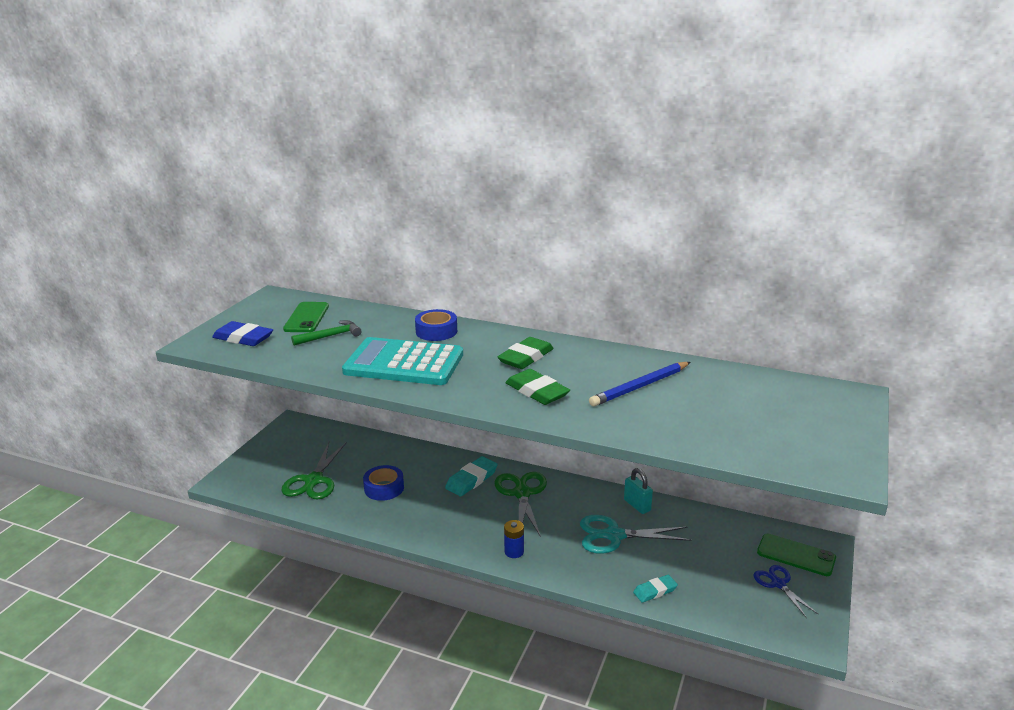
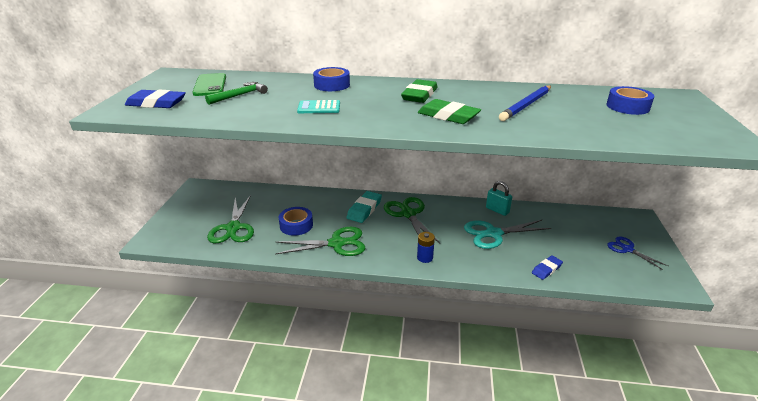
camera: 15 degrees left, 5 degrees up
turquoise calculator [342,337,463,385] -> turquoise calculator [297,100,340,113], size x0.43
turquoise eraser [633,575,678,603] -> blue eraser [532,255,563,280]
green phone [757,534,836,576] -> none
none -> green scissors [275,227,365,256]
none -> blue tape [607,86,654,115]

